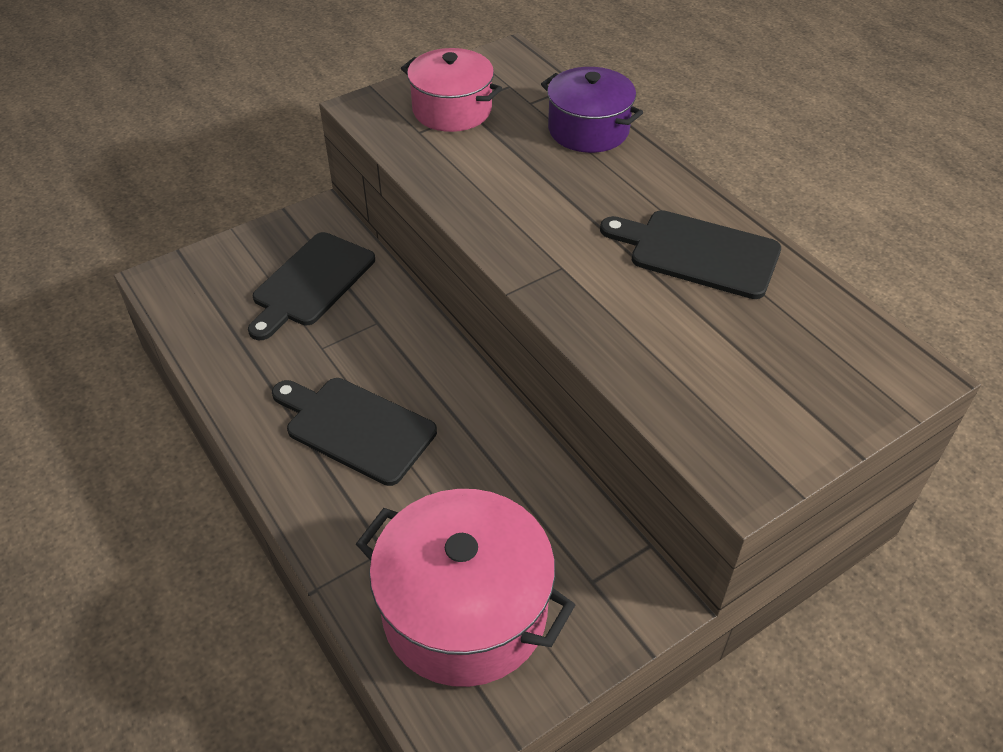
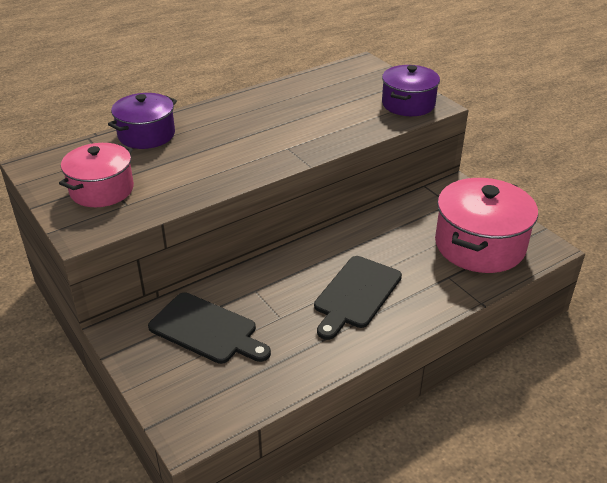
camera: 90 degrees left, 10 degrees down
black cutting board [600,210,781,299] -> none
none -> purple pot [382,65,440,116]

